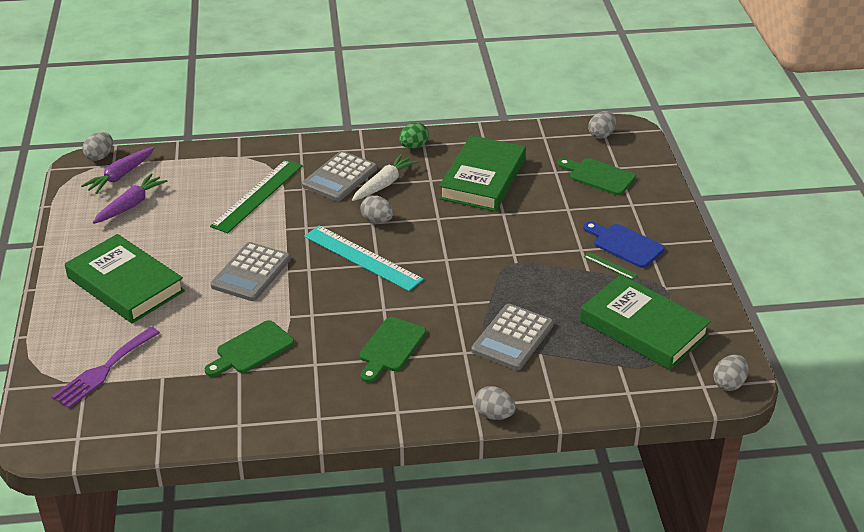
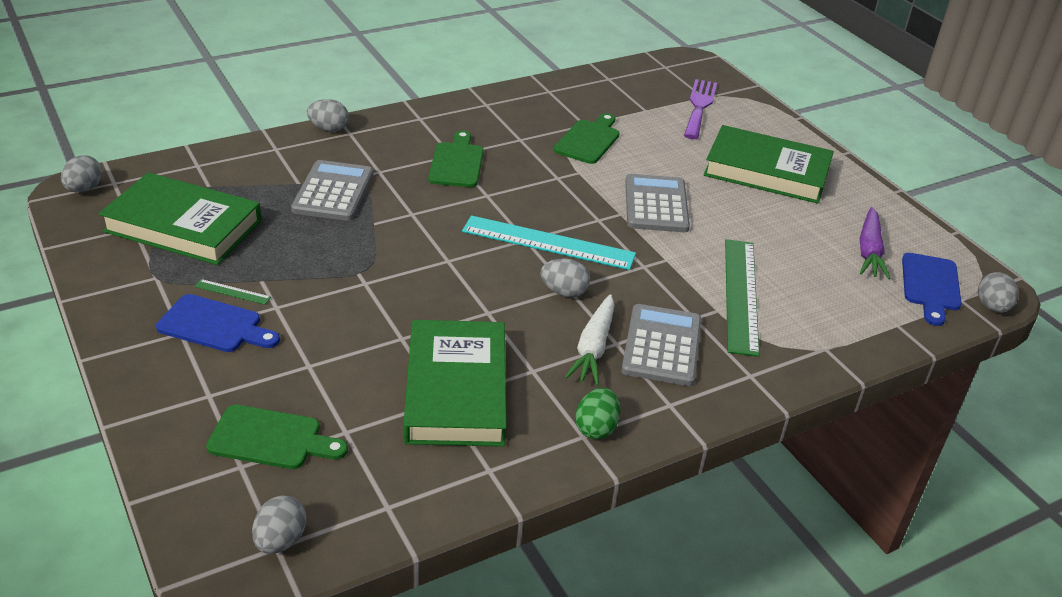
camera: 155 degrees right, 0 degrees up
purple carrot [81,147,154,194] -> blue cutting board [902,253,962,326]

